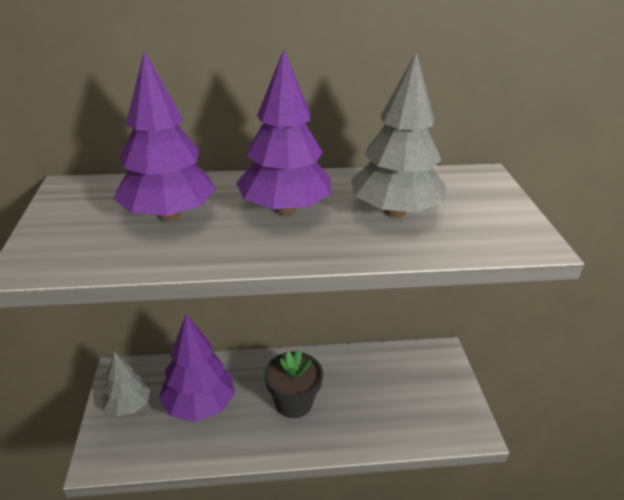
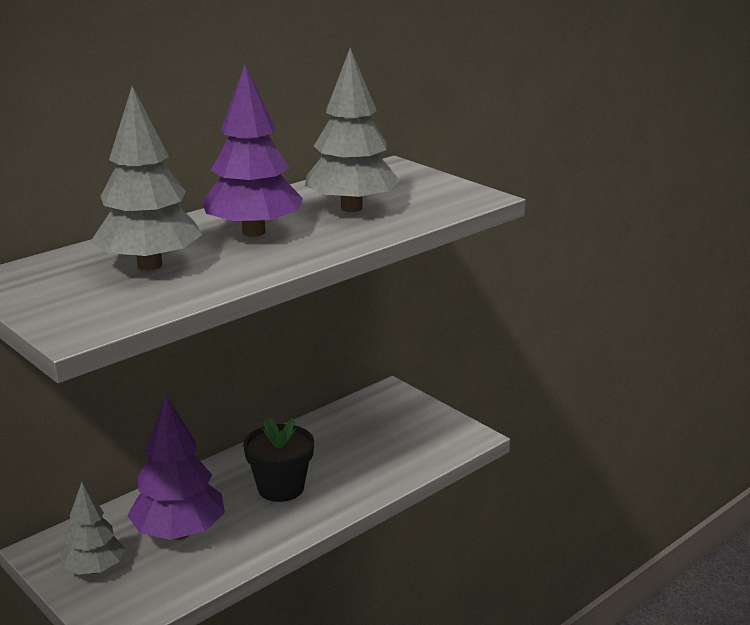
camera: 35 degrees left, 10 degrees down
purple tree [114,51,216,221] -> grey tree [91,86,202,271]

